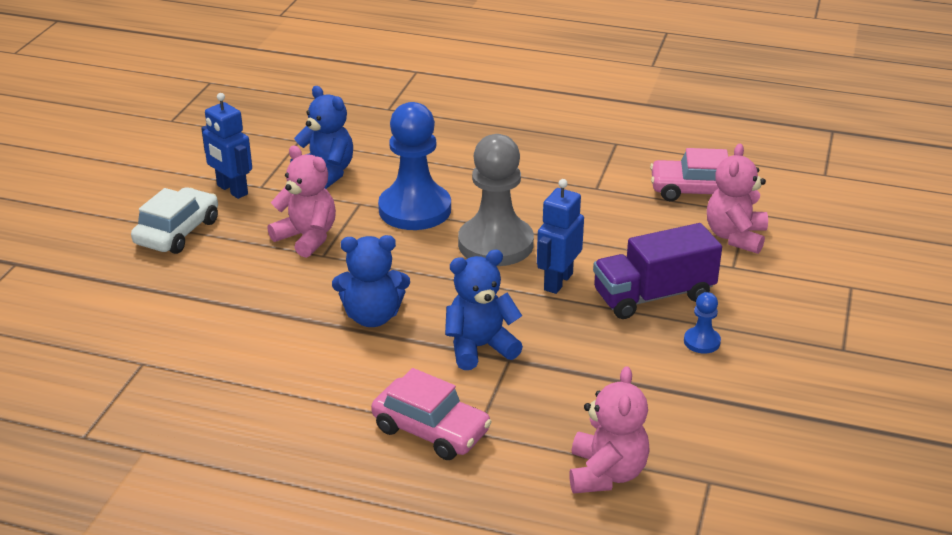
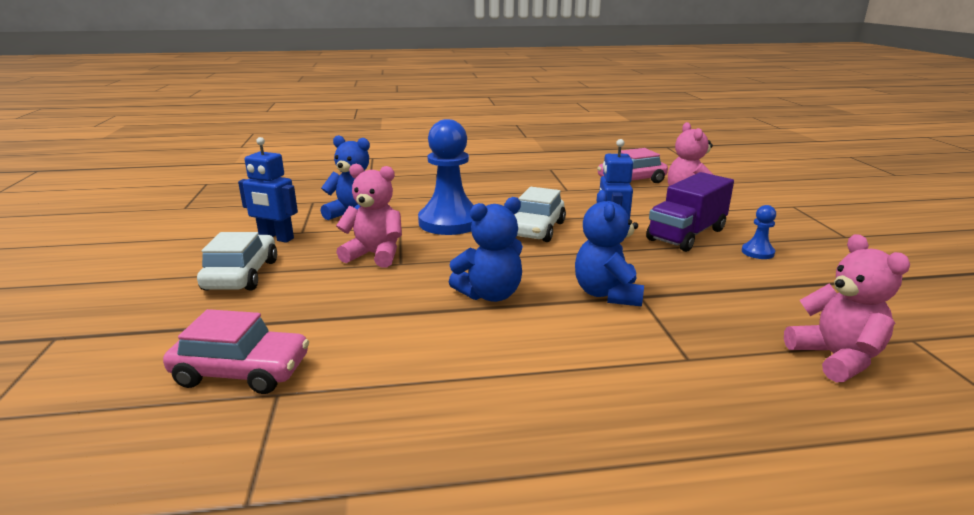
camera: 25 degrees left, 10 degrees down
pink car [371,368,491,460] -> pink car moved to [163,309,309,394]
blue teddy bear [445,250,523,370] -> blue teddy bear turned 45 degrees counterclockwise [575,190,644,307]
grey pawn [458,134,534,266] -> white car [515,187,566,242]

